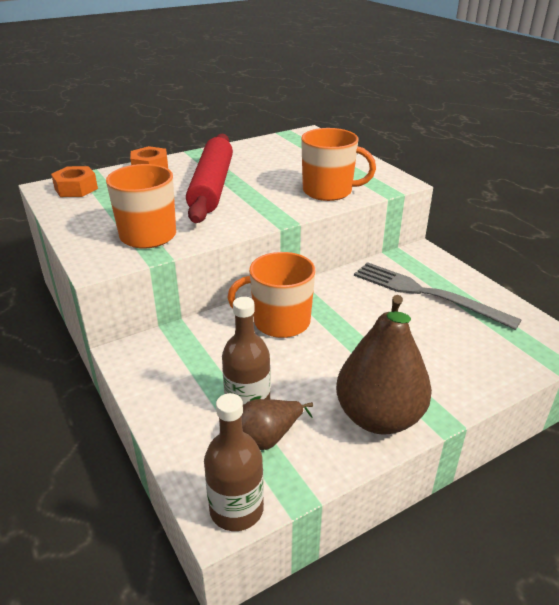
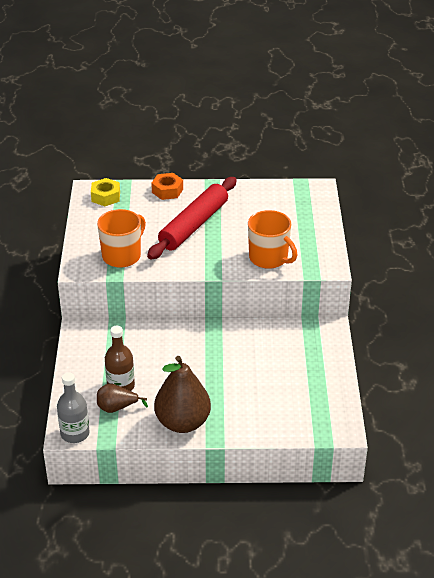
camera: 30 degrees right, 5 degrees up
orange nut [51,166,98,197] -> yellow nut [91,178,120,206]
brown bottle [204,393,264,531] -> grey bottle [57,373,90,443]
orange mug [227,252,315,338] -> none
grey fork [354,262,522,330] -> none

